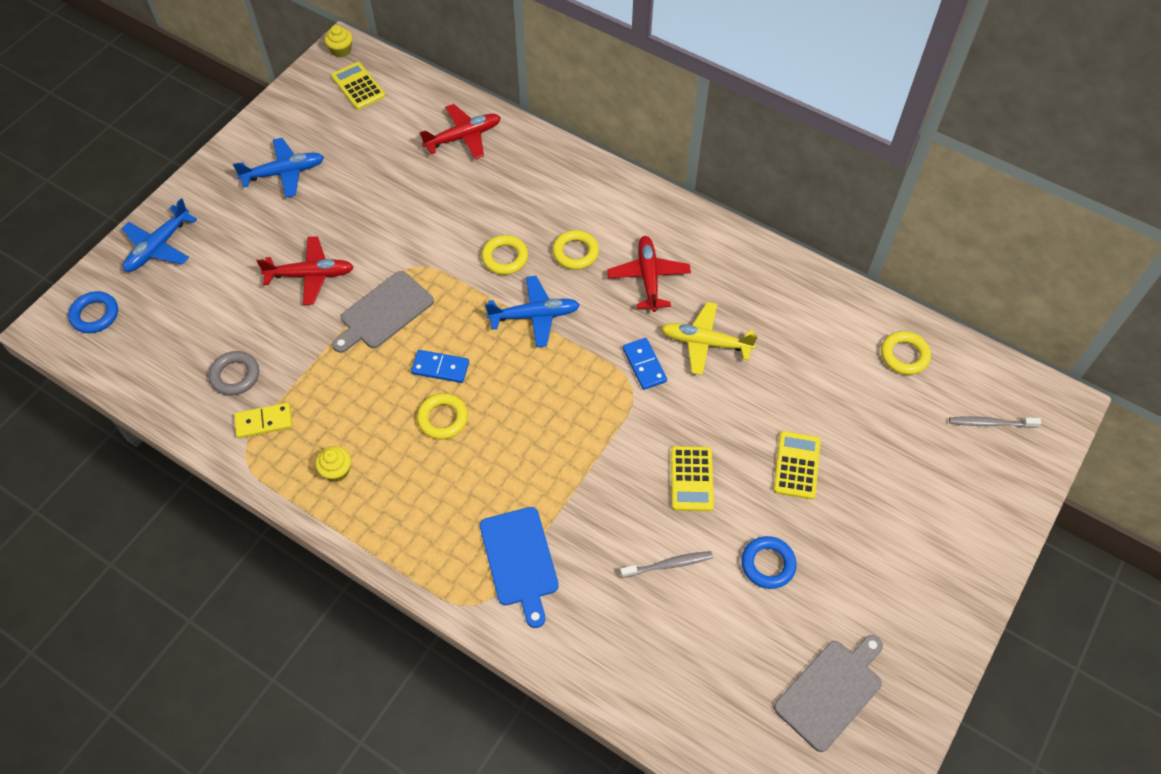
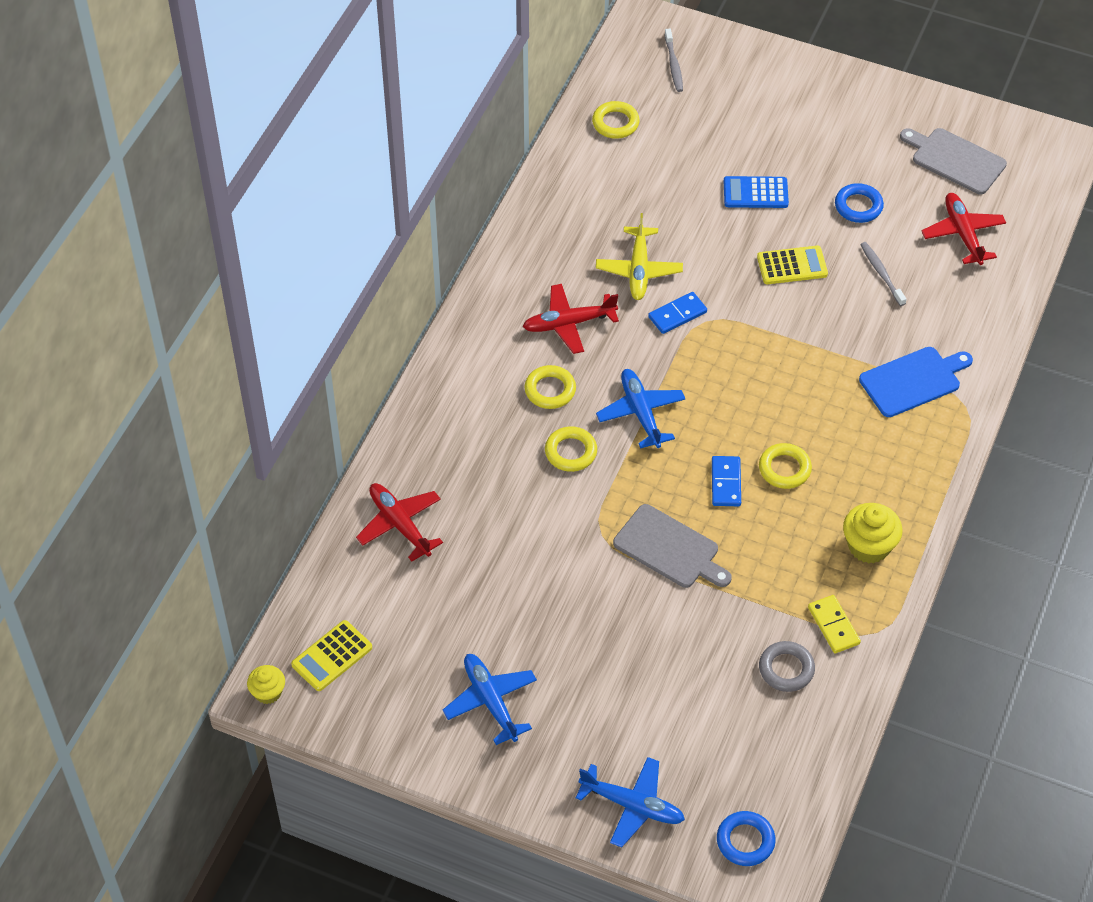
camera: 100 degrees left, 5 degrees down
red plane [256,236,354,305] -> red plane moved to [921,193,1006,265]
yellow cupcake [315,446,351,482] -> yellow cupcake [843,503,903,563], size x1.61
yellow calculator [773,431,821,499] -> blue calculator [724,176,789,208]

